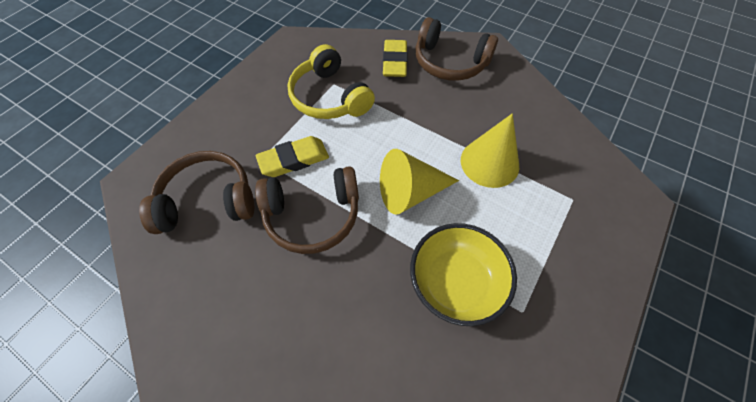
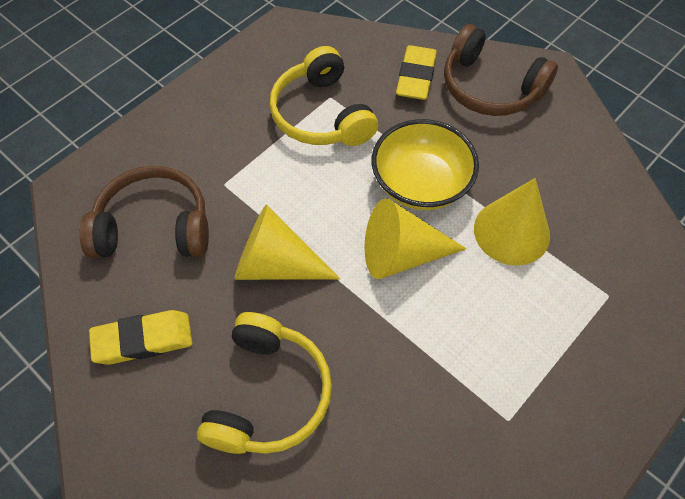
camera: 10 degrees right, 0 degrees up
brown headphones [255,166,359,254] -> yellow cone [235,205,340,280]
yellow eraser [256,136,329,177] -> yellow eraser moved to [89,310,192,365]
yellow bowl [410,223,517,326] -> yellow bowl moved to [372,119,479,210]
none -> yellow headphones [197,312,332,454]

